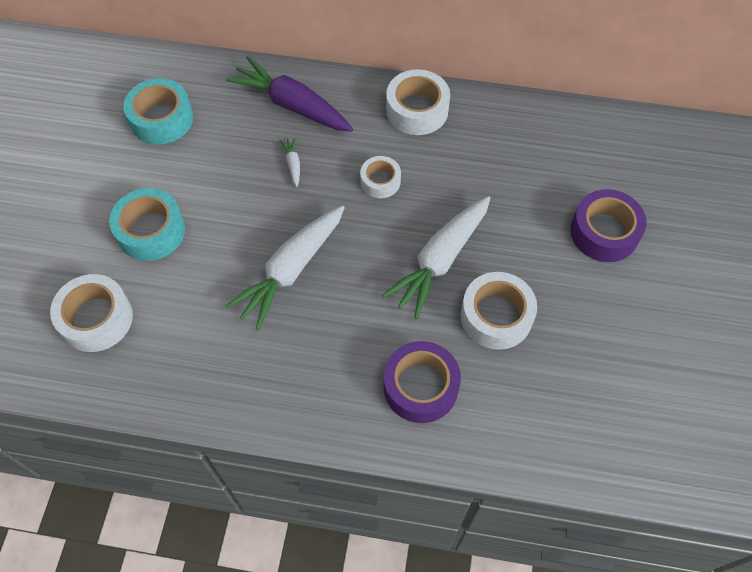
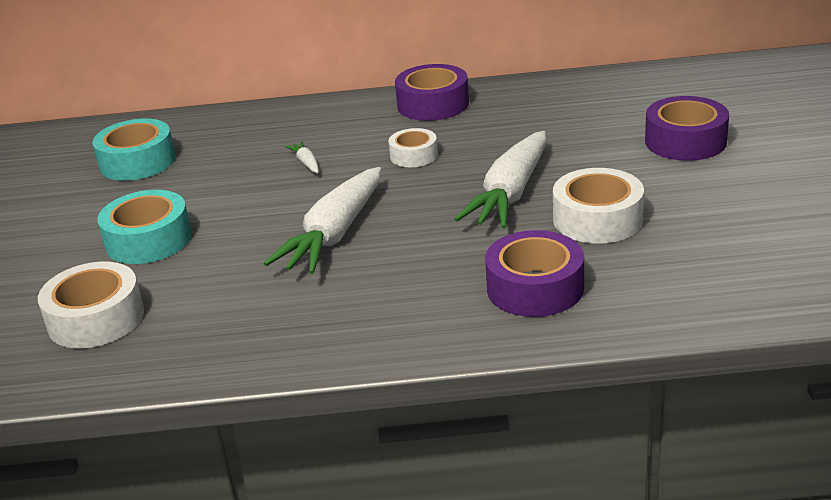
camera: 10 degrees left, 30 degrees down
purple carrot [226,56,353,132] -> none
white tape [386,69,450,135] -> purple tape [395,64,469,121]

